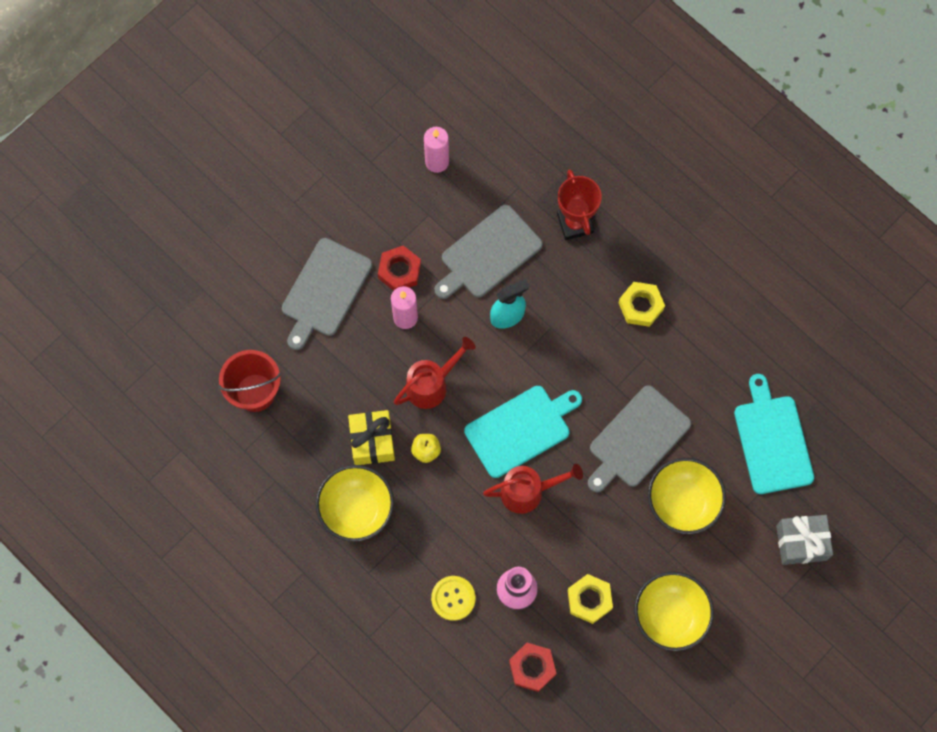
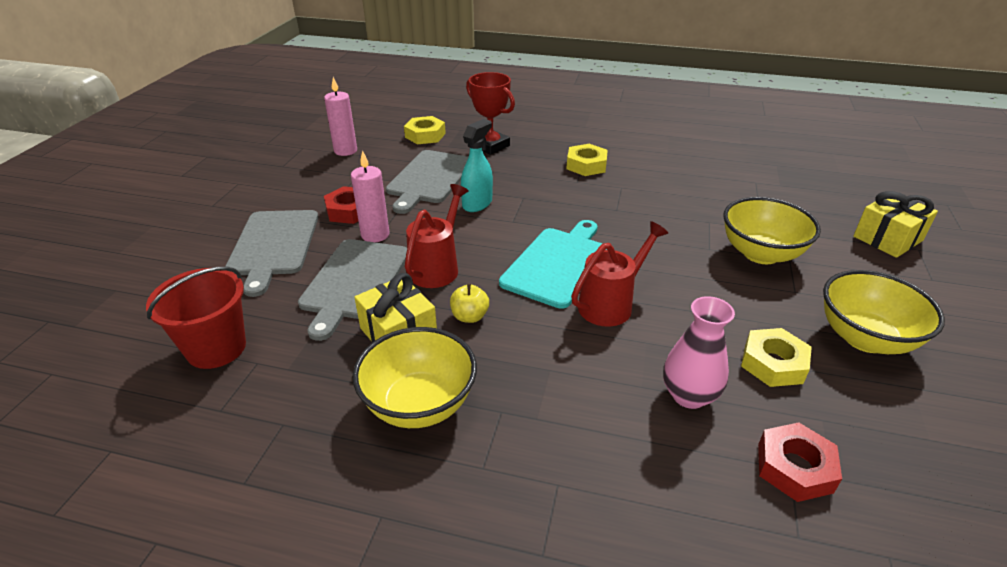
camera: 30 degrees left, 35 degrees down
yellow button [431,576,476,621] -> none
grey cutting board [588,385,691,492] -> grey cutting board moved to [298,239,407,341]
turquoise cutting board [734,374,814,494] -> none
grey gift [776,515,833,565] -> yellow gift [853,191,938,258]
none -> yellow nut [404,116,446,144]

